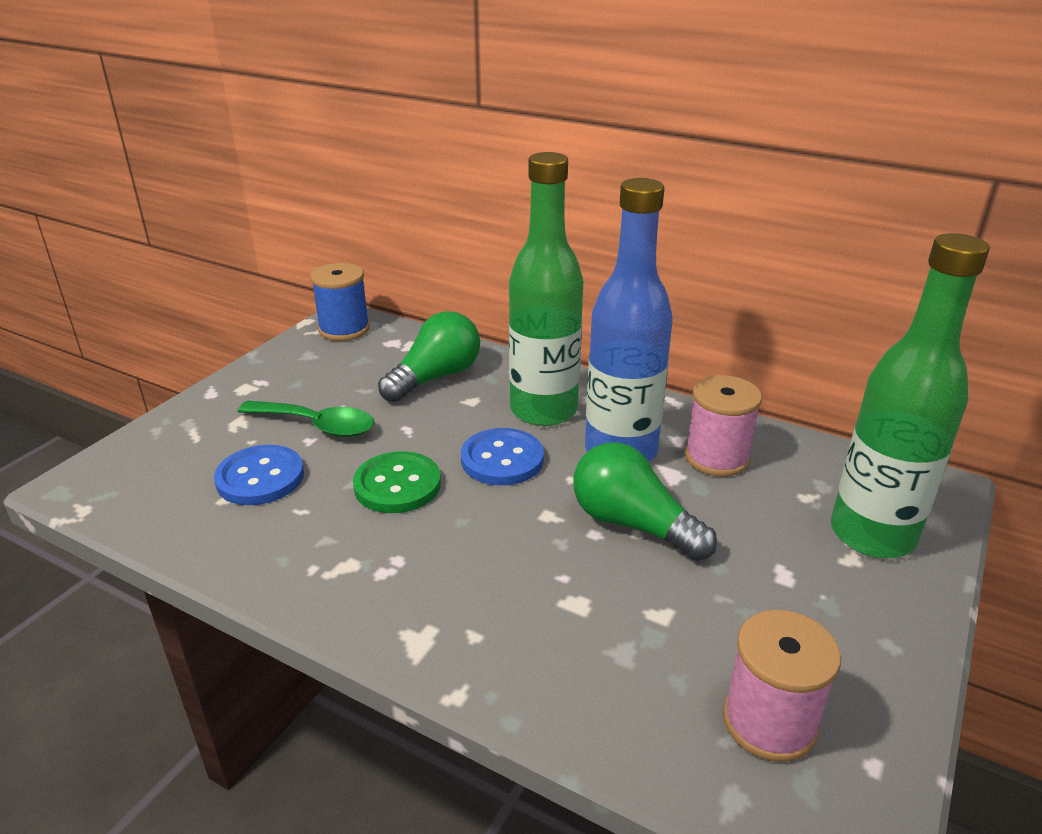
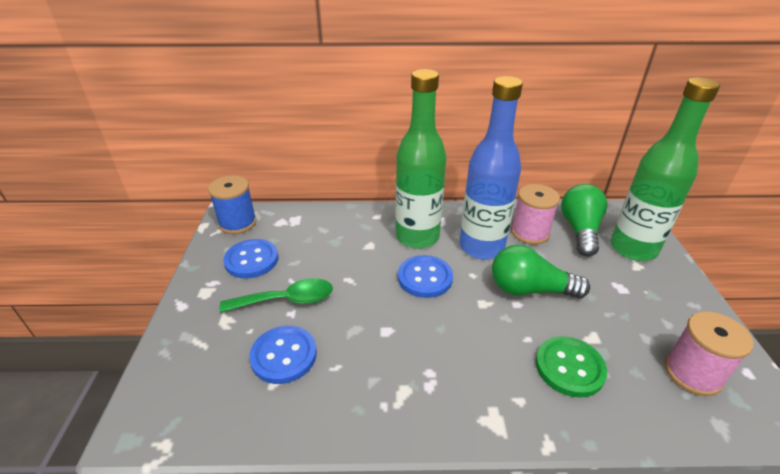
camera: 30 degrees left, 5 degrees up
green button [353,451,441,513] -> green button moved to [535,336,607,398]
green light bulb [378,311,480,402] -> green light bulb moved to [561,184,607,256]
none -> blue button [223,239,278,278]

